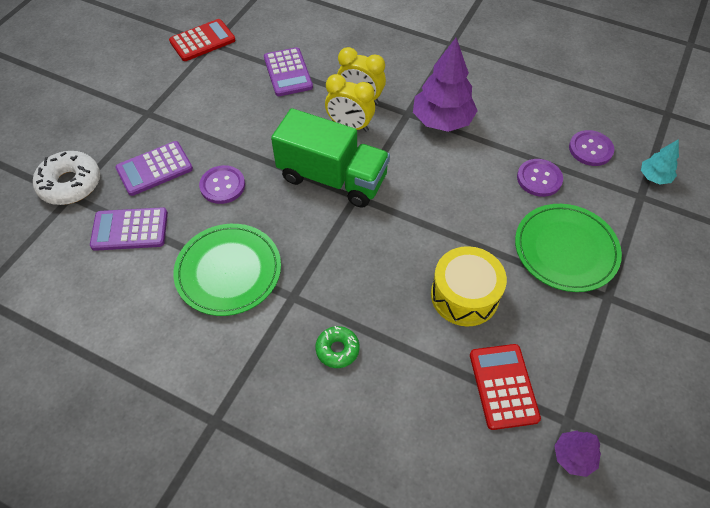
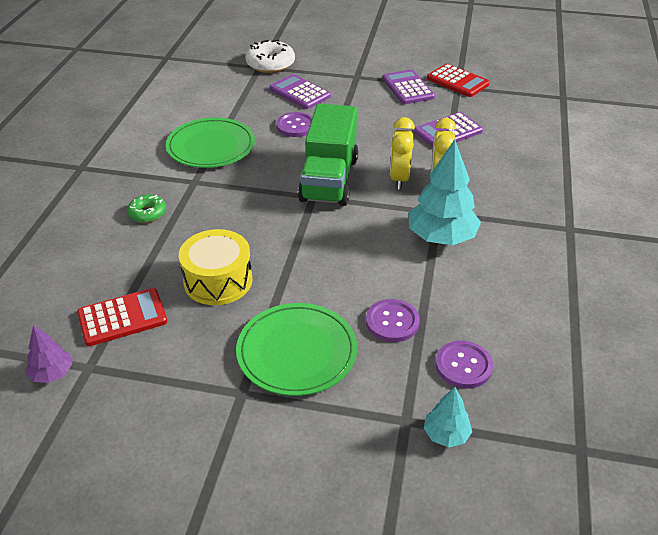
camera: 75 degrees right, 15 degrees down
purple calculator [90,207,168,251] -> purple calculator moved to [383,69,435,104]
purple tree [413,38,478,132] -> turquoise tree [408,139,481,245]

